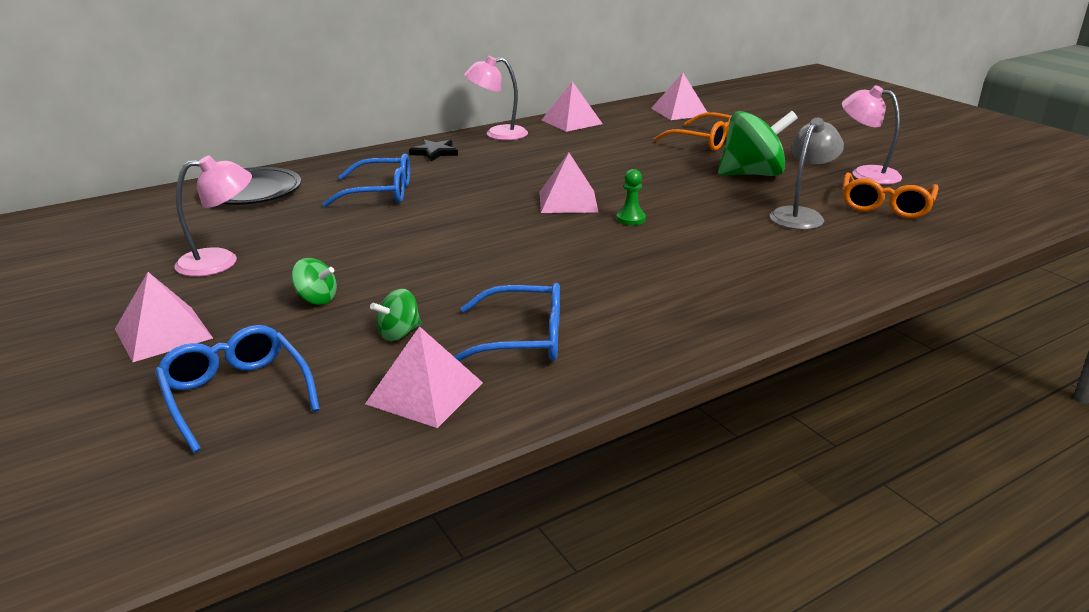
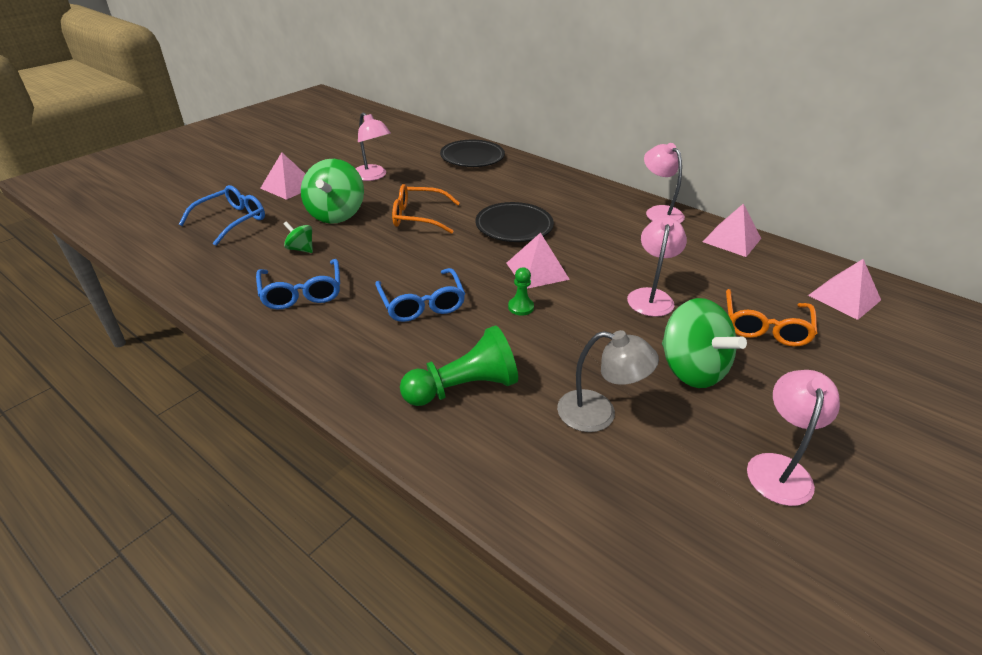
camera: 70 degrees right, 10 degrees up
green spinning top [292,258,337,305] -> green spinning top [301,159,364,224], size x2.08
blue glasses [323,153,410,207] -> blue glasses moved to [375,268,465,322]
pink pyramid [365,326,483,428] -> none
black star [409,139,458,161] -> none
orange glasses [843,172,938,219] -> orange glasses moved to [392,184,460,234]
none -> green pawn [400,326,518,406]
none -> black plate [475,202,554,242]
none -> pink lamp [627,217,687,317]

